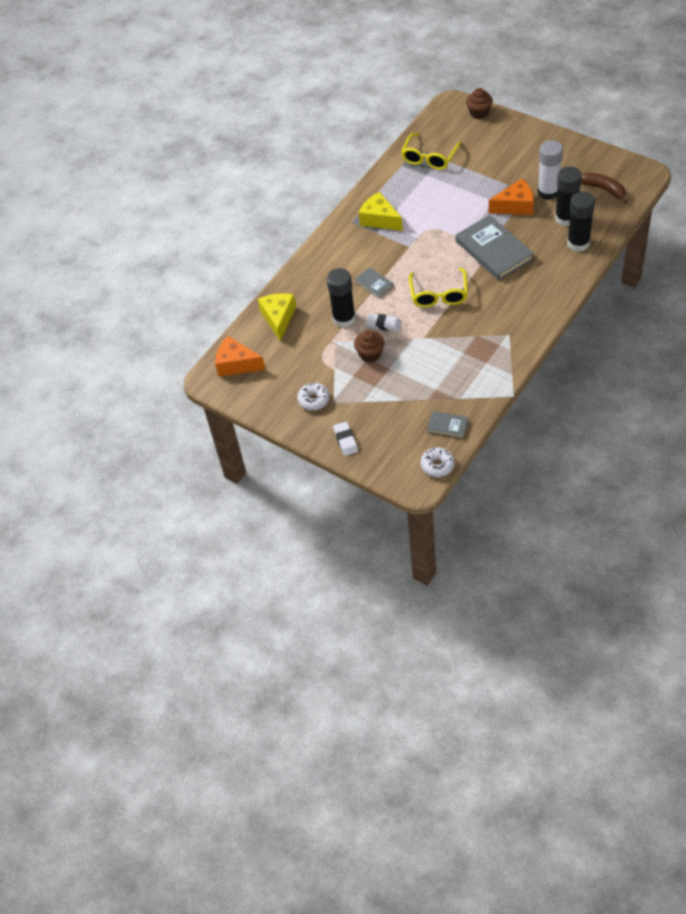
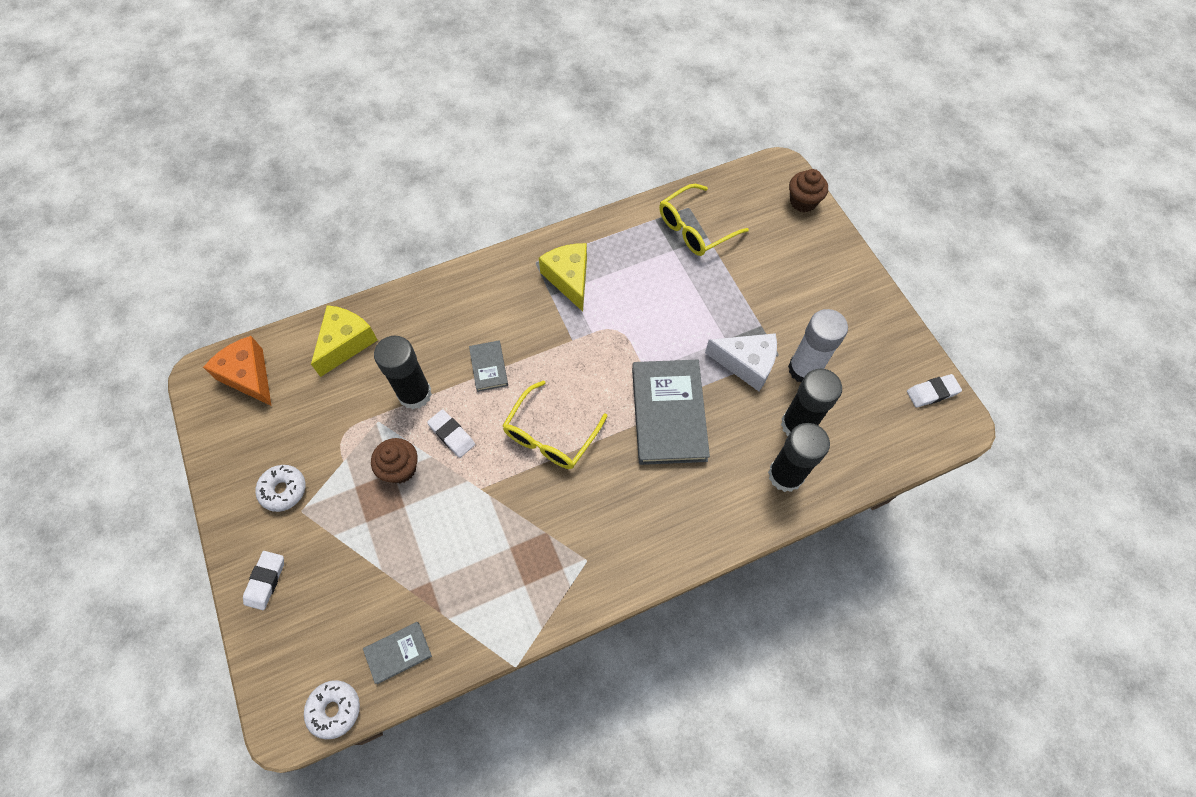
camera: 25 degrees right, 10 degrees up
grey book [427,411,468,438] -> grey book turned 75 degrees counterclockwise [363,622,432,684]
orange cheese [489,178,534,215] -> white cheese [705,333,777,391]
brown banana [581,173,627,204] -> none
none -> white eraser [907,374,962,408]

